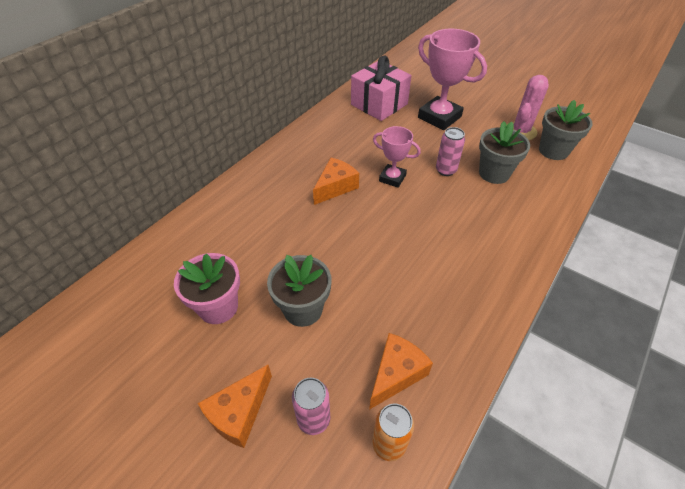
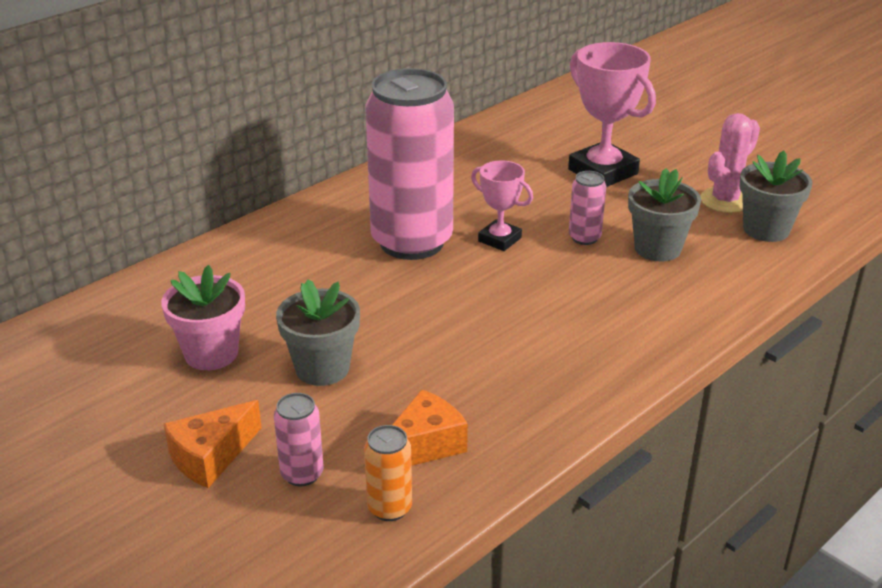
camera: 10 degrees right, 15 degrees down
orange cheese [313,158,359,205] -> pink can [365,68,454,260]
pink gift [351,56,412,121] -> none

